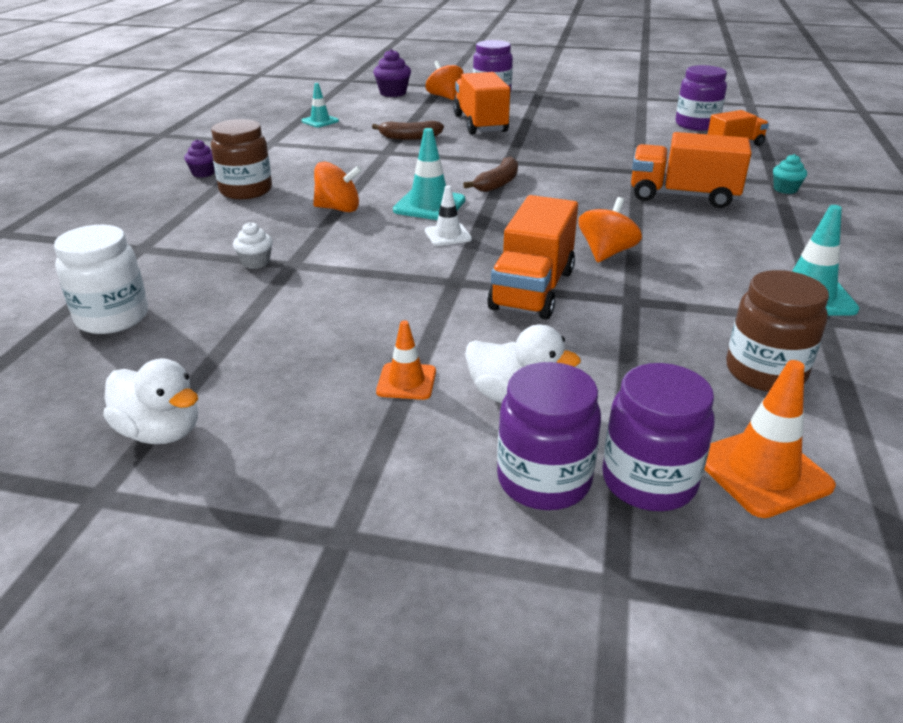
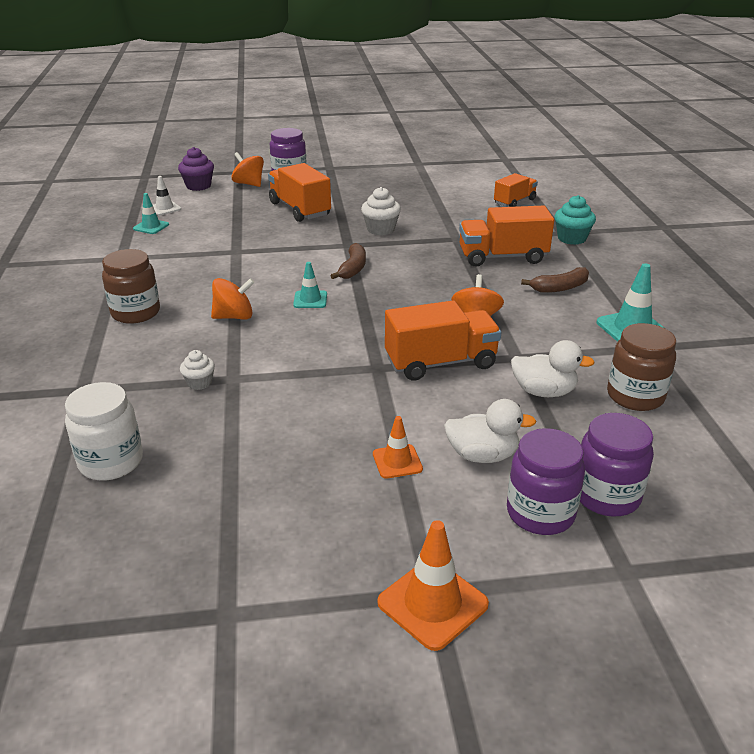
camera: 20 degrees left, 0 degrees up
white duck [103,358,198,444] -> white duck moved to [511,340,595,397]
purple cupcake [184,139,215,177] -> none
brown banana [372,121,444,140] -> brown banana moved to [521,267,589,293]
turquoise traffic cone [393,128,465,220] -> turquoise traffic cone [293,262,327,308], size x0.62
white traffic cone [425,186,472,246] -> white traffic cone moved to [153,176,181,215]
orange truck [487,195,578,320] -> orange truck turned 105 degrees counterclockwise [385,300,501,380]
purple jar [676,65,727,131] -> none
orange traffic cone [704,360,836,518] -> orange traffic cone moved to [377,520,489,651]
turquoise cupcake [773,154,807,194] -> turquoise cupcake [554,195,596,245], size x1.58
none -> white cupcake [361,187,401,235]

